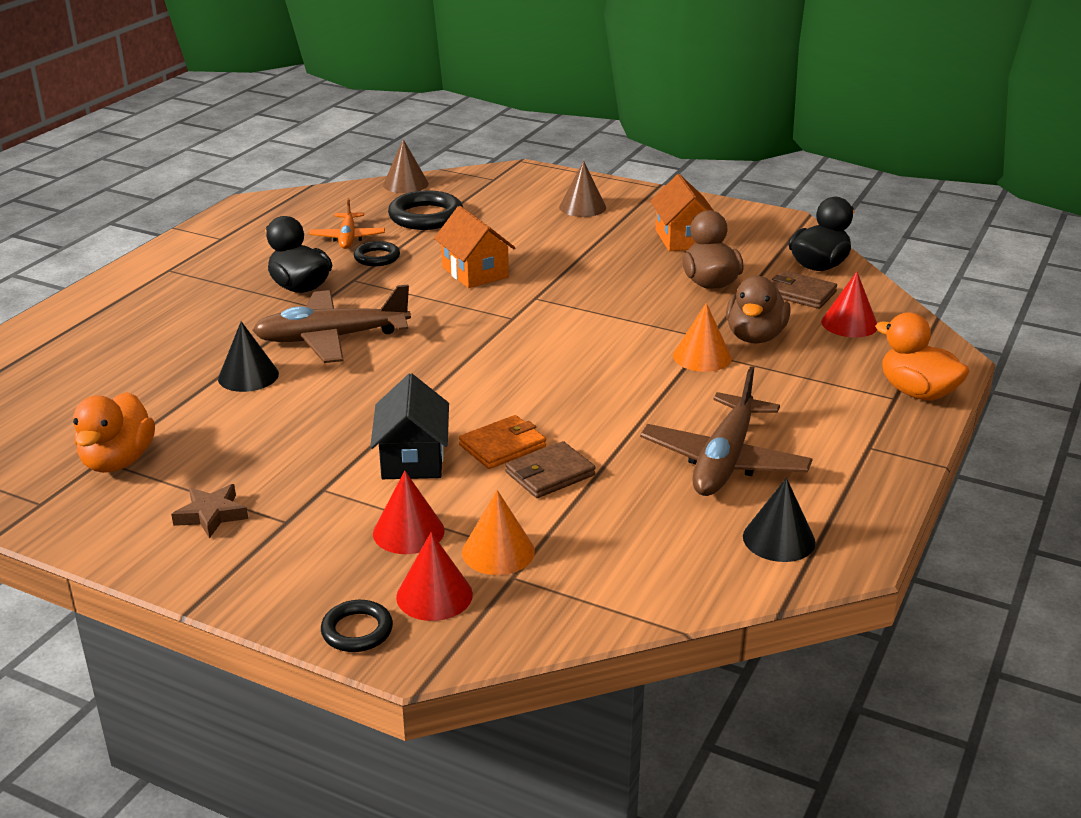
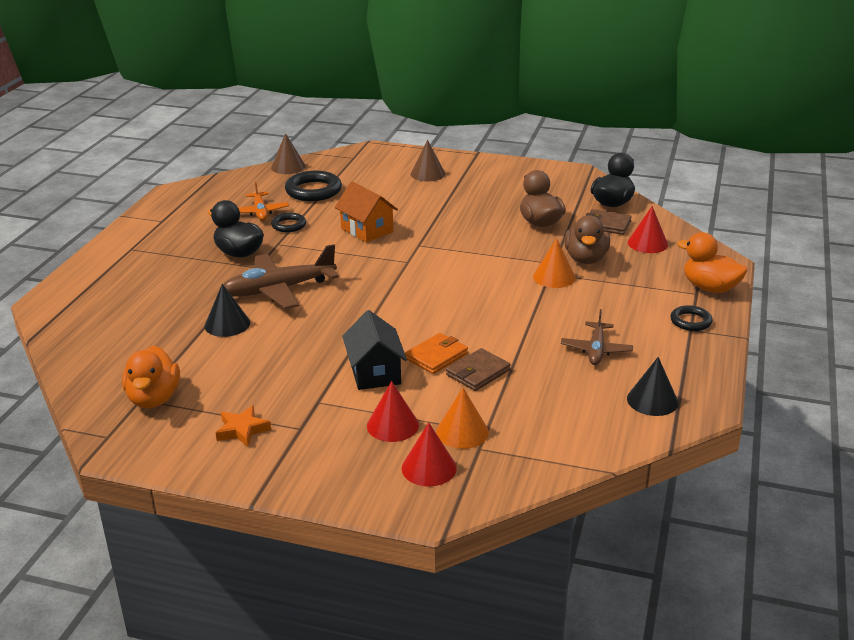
camera: 10 degrees left, 0 degrees up
brown star [171,484,248,538] -> orange star [216,405,271,447]
black ring [321,600,393,652] -> black ring moved to [670,305,713,331]
brown plane [640,366,813,496] -> brown plane [561,309,633,365], size x0.59
orange house [650,174,714,251] -> none

